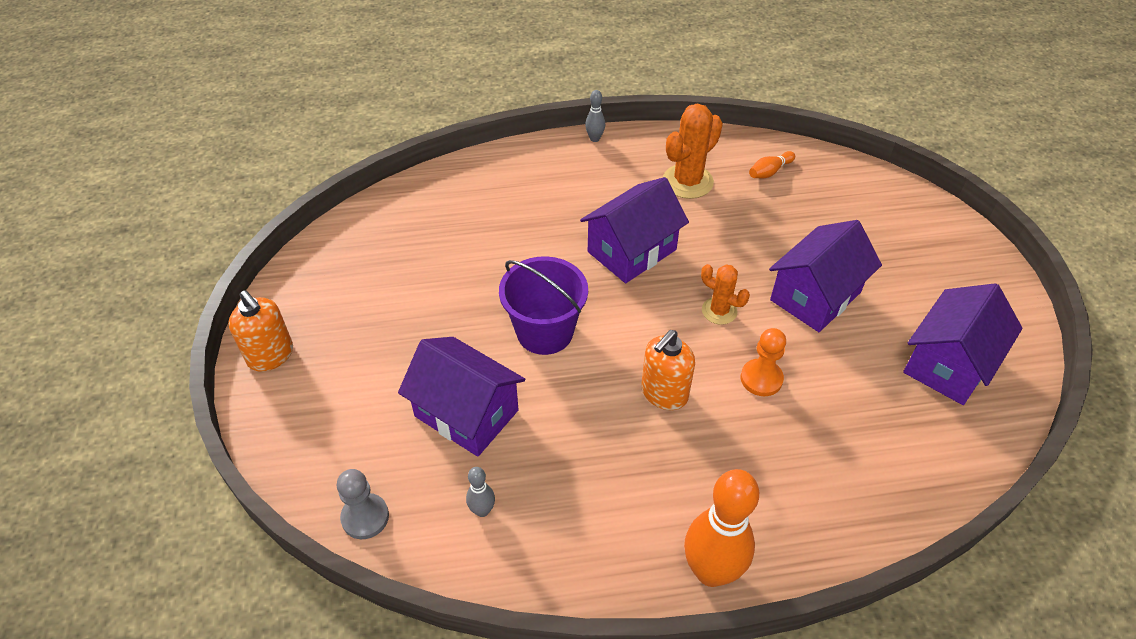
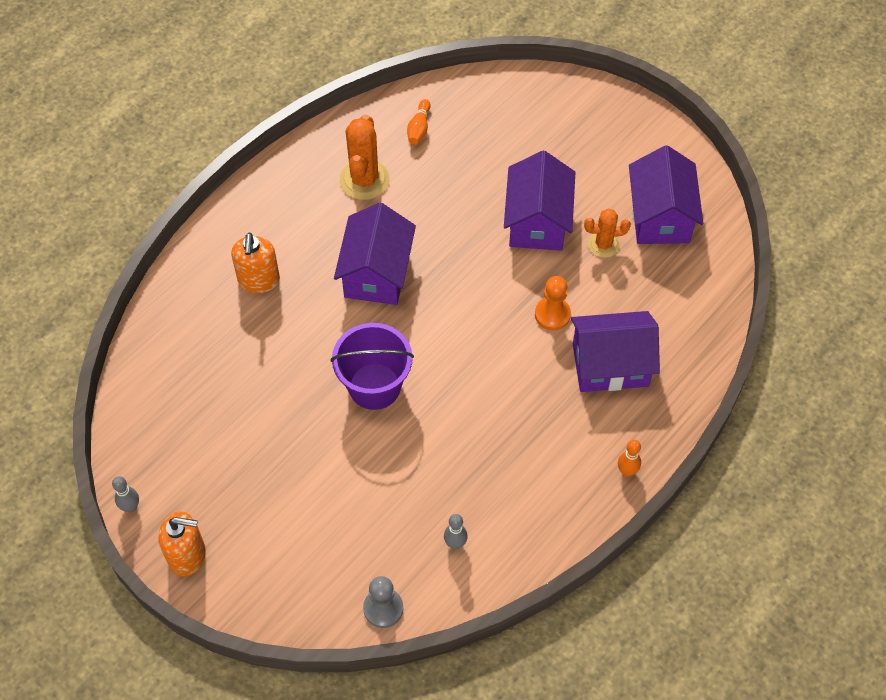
camera: 40 degrees left, 10 degrees up
purple house [398,337,525,457] -> purple house moved to [571,311,660,392]
grey bowling pin [585,90,605,142] -> grey bowling pin moved to [112,476,139,513]
orange soap dispenser [641,330,695,410] -> orange soap dispenser moved to [231,232,280,293]
orange bowling pin [684,469,759,587] -> orange bowling pin [618,440,641,477], size x0.45
orange cactus [701,264,750,325] -> orange cactus moved to [584,209,631,258]

